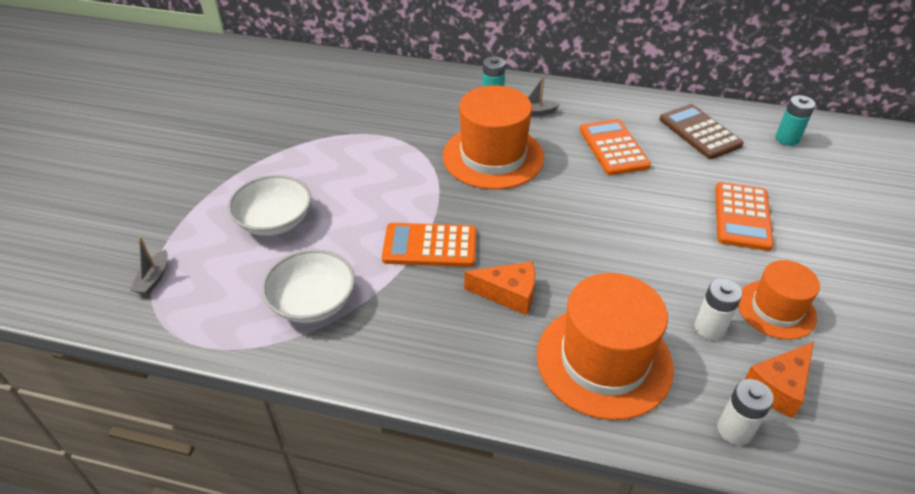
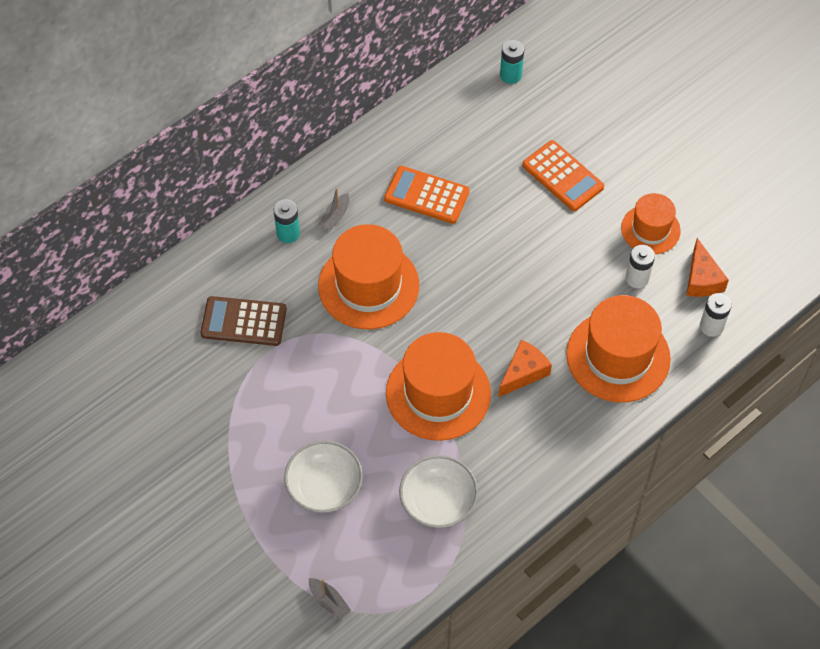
camera: 55 degrees left, 15 degrees up
orange calculator [382,223,476,267] -> orange hat [386,332,491,441]
brown calculator [659,104,744,159] -> brown calculator moved to [200,296,287,346]

